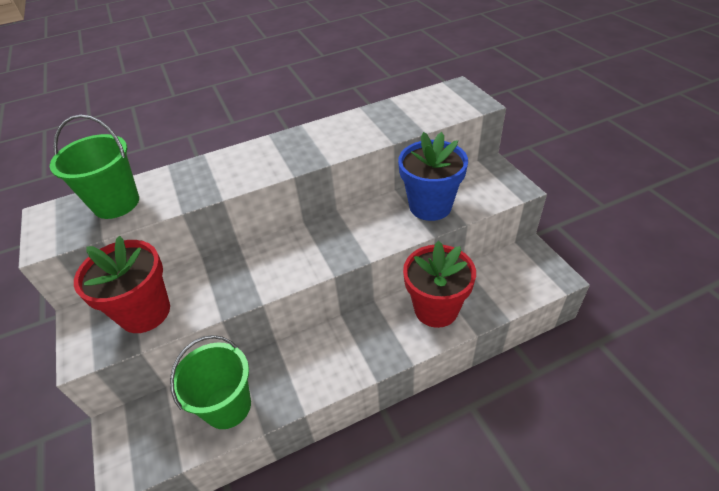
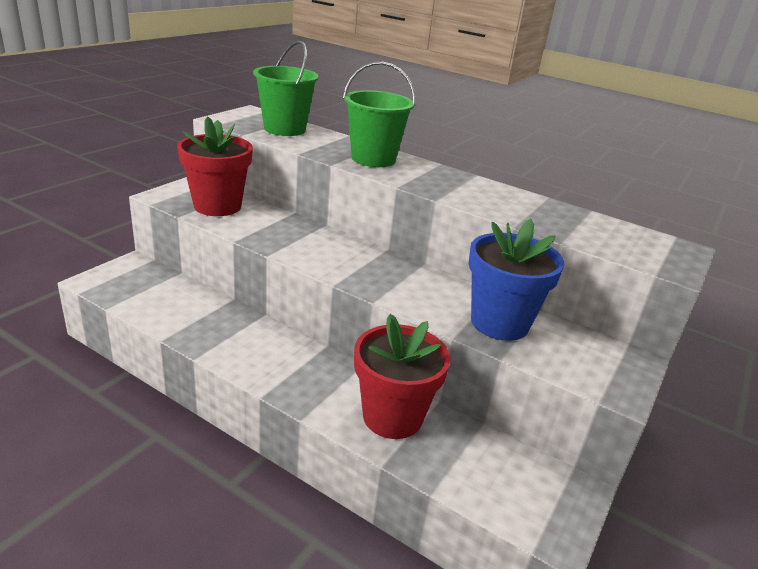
camera: 50 degrees right, 15 degrees down
green bucket [170,335,251,429] -> green bucket moved to [343,62,416,167]

